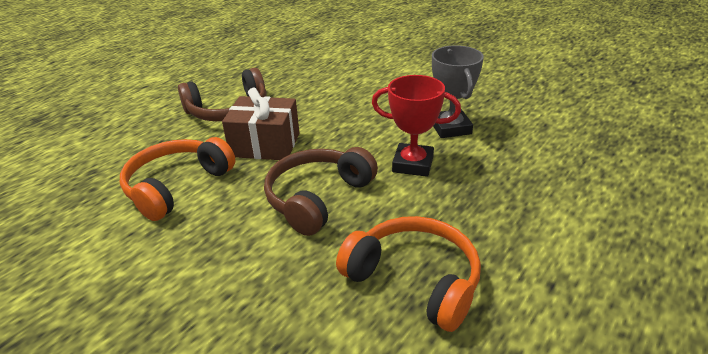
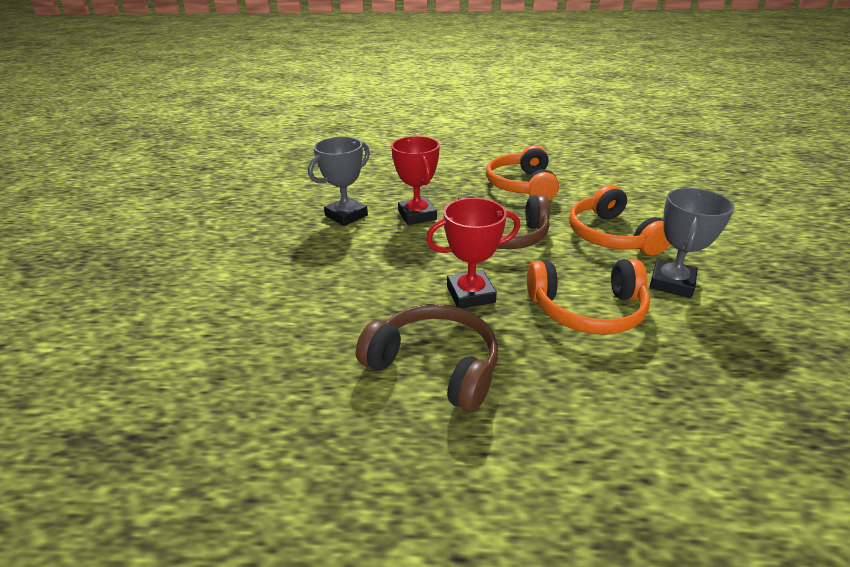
camera: 125 degrees left, 0 degrees up
brown gift [222,88,299,160] -> red trophy [426,198,520,308]
none -> orange headphones [569,185,670,255]
none -> grey trophy [650,188,735,298]

